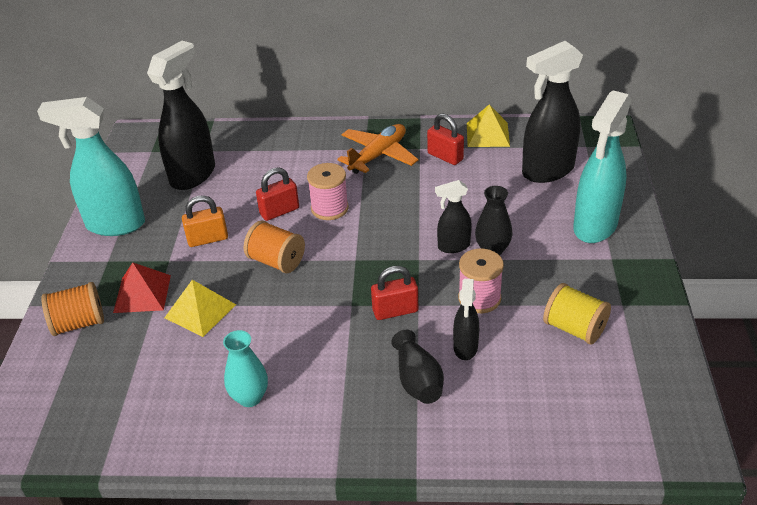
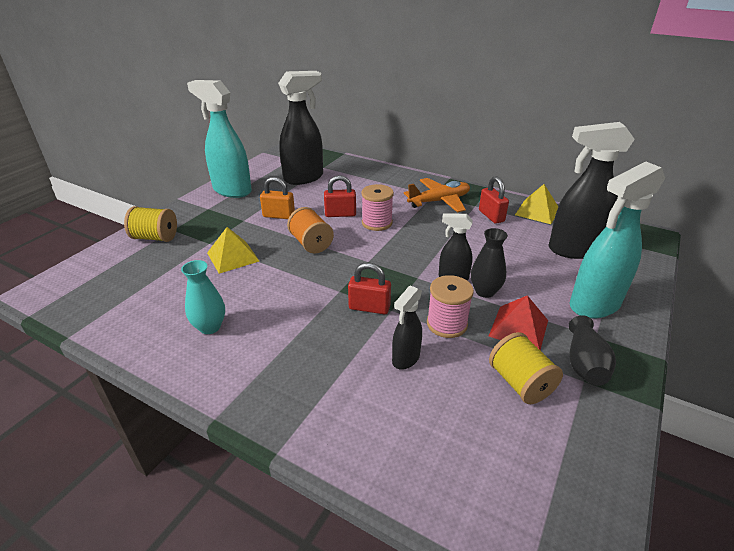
camera: 25 degrees right, 5 degrees down
orange spool [41,282,104,336] -> yellow spool [124,206,177,242]
red pyramid [113,262,171,313] -> red pyramid moved to [489,295,548,350]
black vase [391,330,444,404] -> black vase moved to [568,315,616,386]

